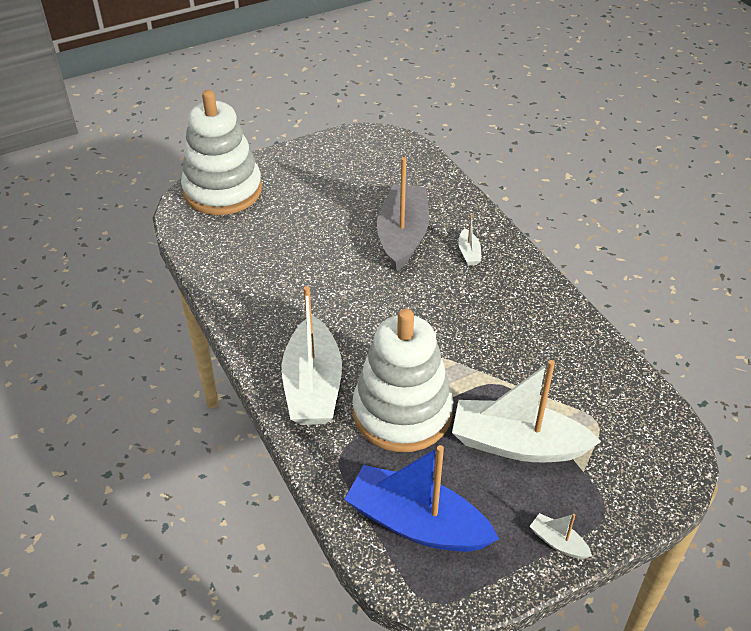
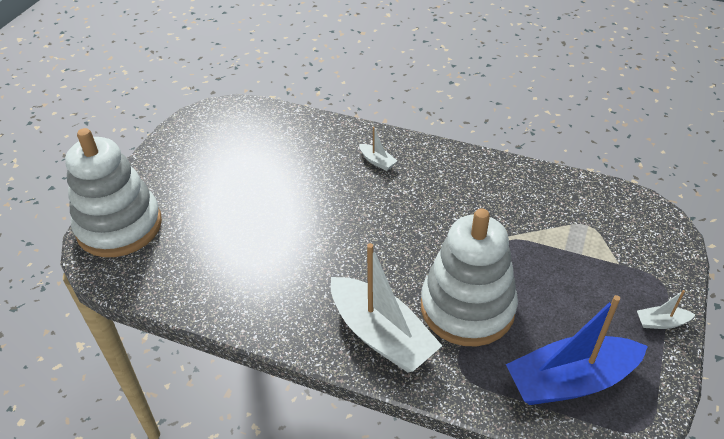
camera: 40 degrees left, 0 degrees up
grey boat [377,157,429,271] -> none
white boat [452,360,601,462] -> none

